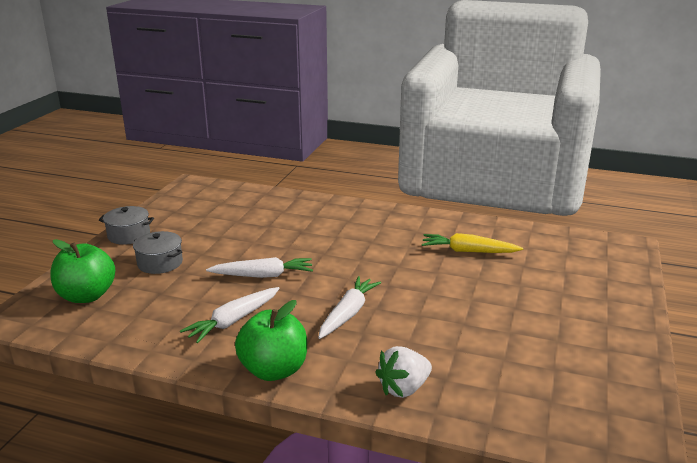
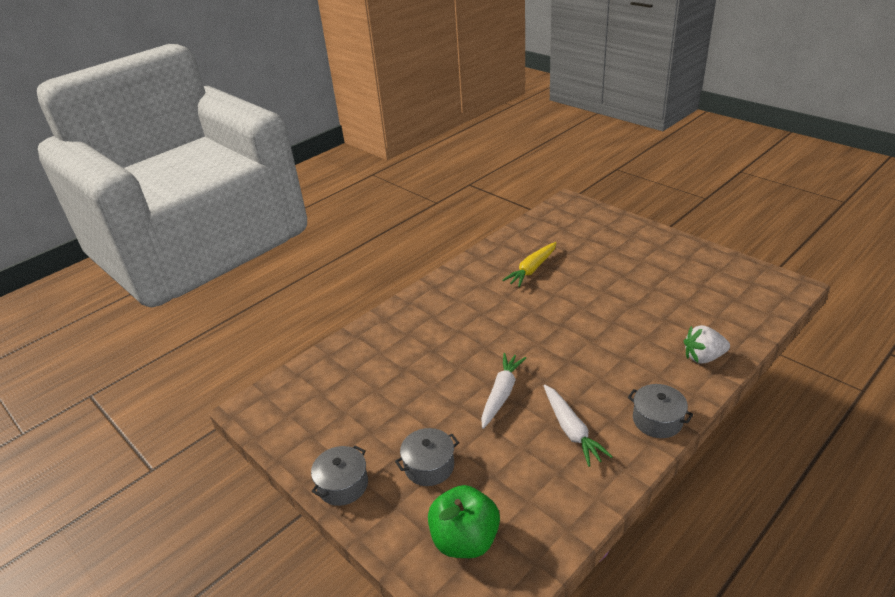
camera: 60 degrees left, 10 degrees up
green apple [235,300,307,381] -> grey pot [628,384,694,438]
white carrot [318,276,381,339] -> none
white strawberry [375,346,432,398] -> white strawberry turned 90 degrees clockwise [684,325,730,364]

